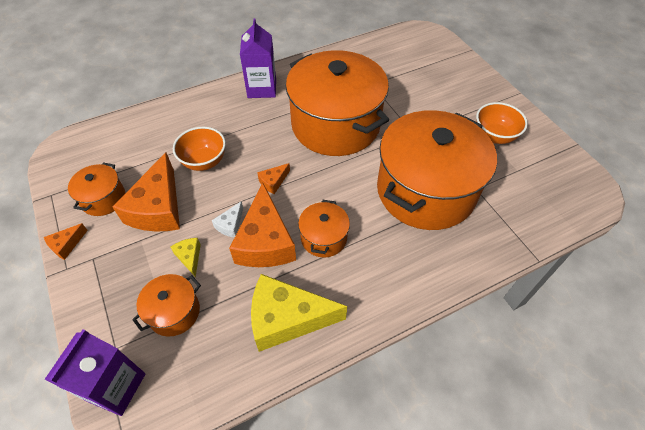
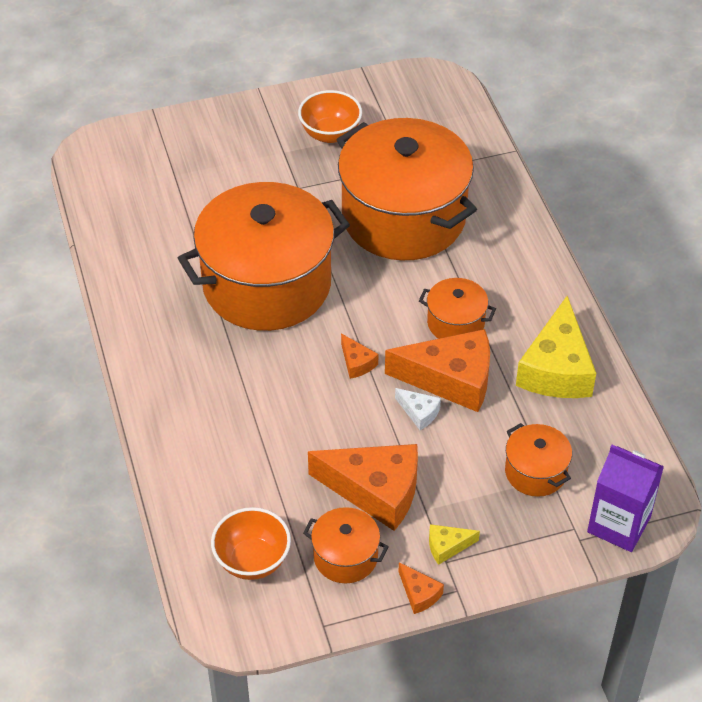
camera: 80 degrees left, 5 degrees down
yellow cheese [171,238,201,277] -> yellow cheese moved to [429,524,480,565]
orange bowl [173,127,226,171] -> orange bowl moved to [211,507,291,580]
purple carton [240,18,276,98] -> none

